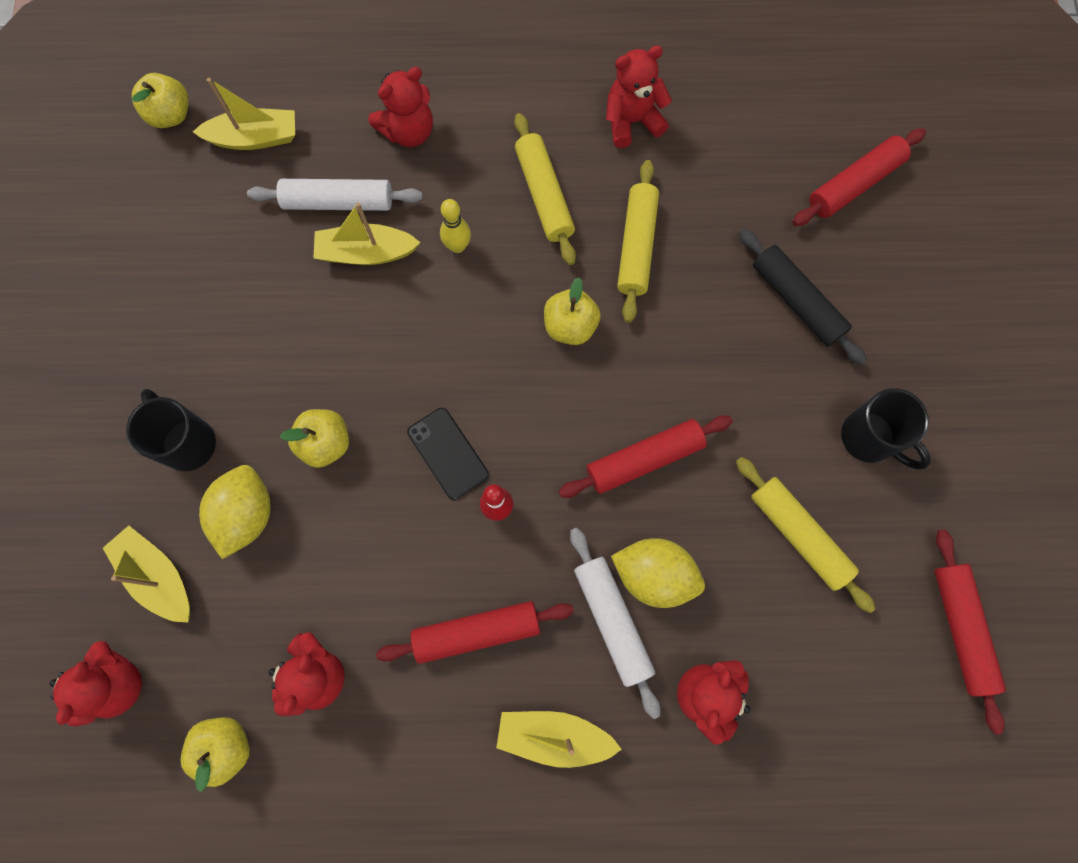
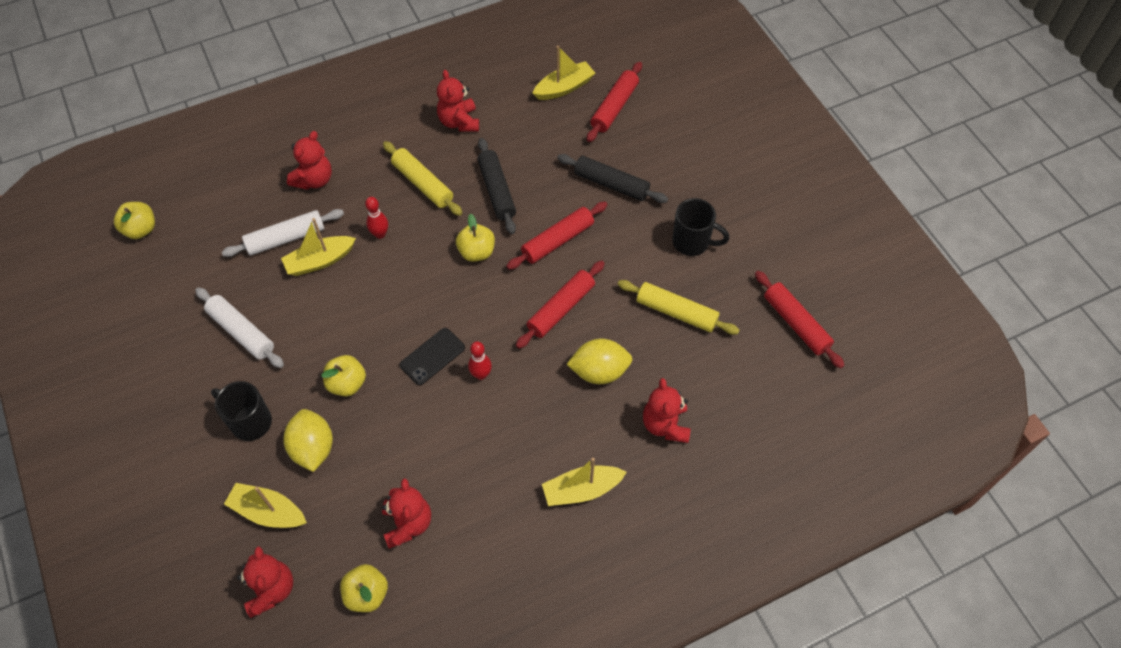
camera: 25 degrees left, 15 degrees down
yellow boat [193,78,295,150] -> yellow boat moved to [532,46,595,100]
red rolling pin [376,601,574,664] -> red rolling pin moved to [506,202,607,270]
black phone [407,408,489,500] -> black phone turned 75 degrees counterclockwise [400,328,465,385]
yellow bowling pin [440,199,471,253] -> red bowling pin [365,197,388,239]
white rolling pin [570,528,660,719] -> white rolling pin moved to [195,287,284,368]
red teddy bear [606,45,672,148] -> red teddy bear turned 60 degrees counterclockwise [437,70,479,132]
yellow rolling pin [617,160,659,323] -> black rolling pin [477,138,516,234]

